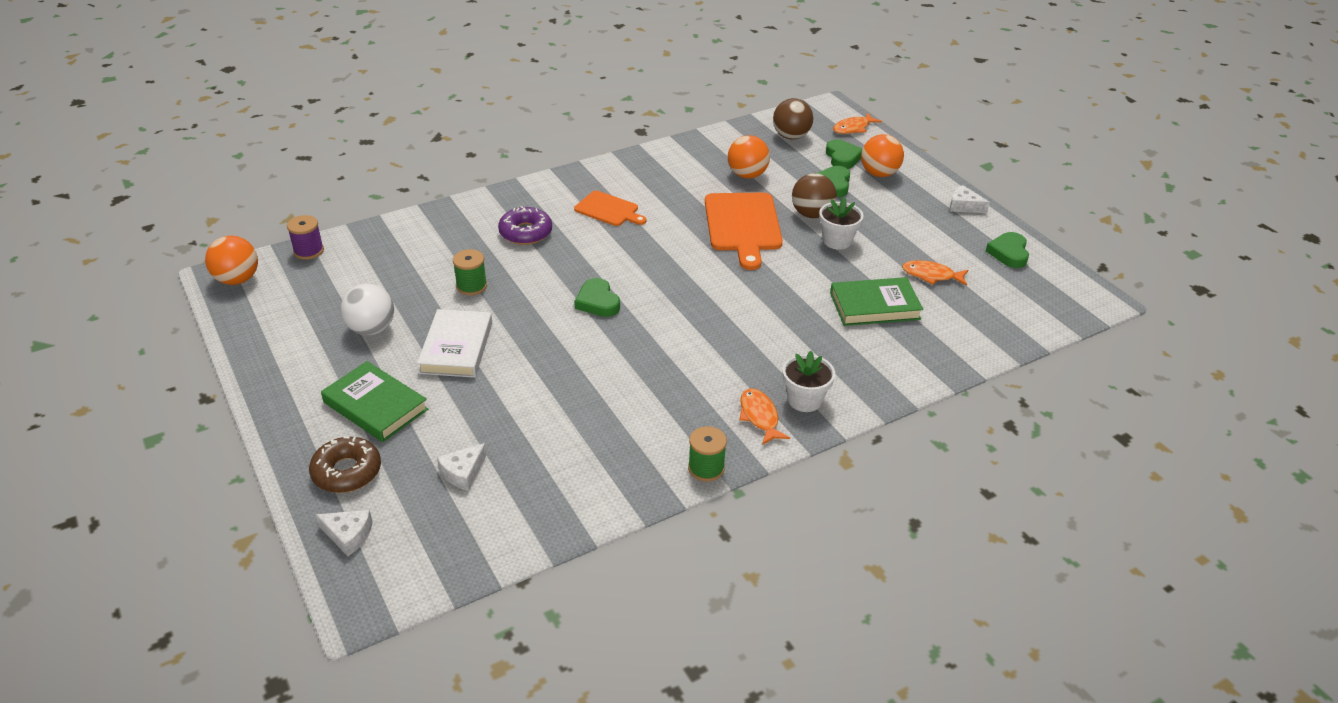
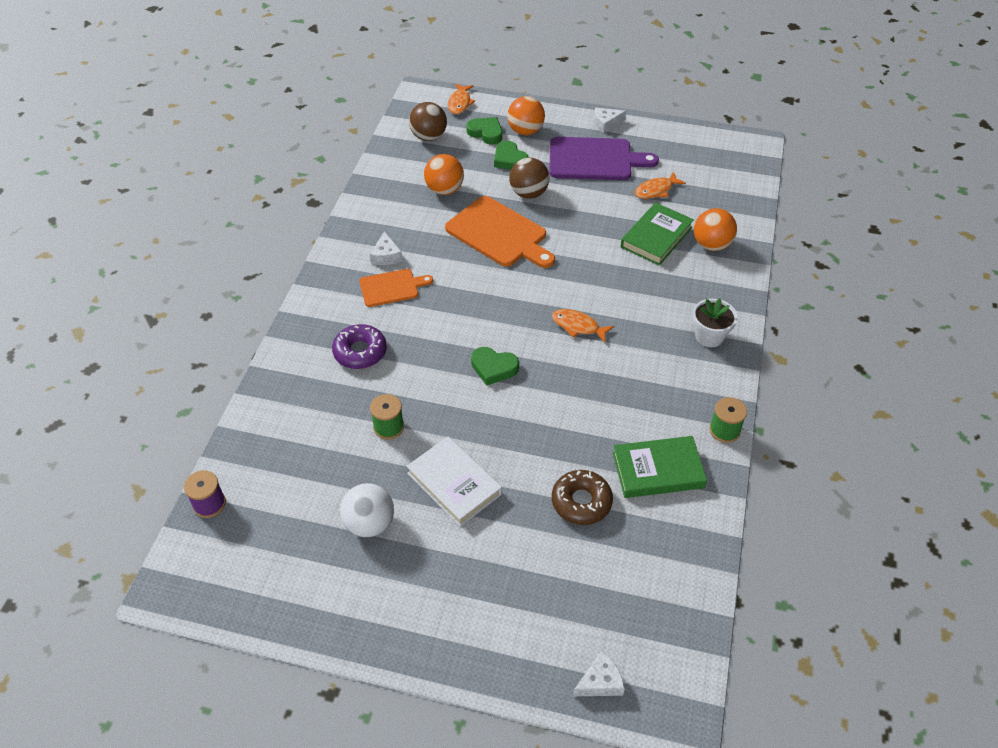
camera: 45 degrees left, 10 degrees up
orange ball [205,236,258,285] -> orange ball moved to [694,208,737,251]
brown donut [309,436,381,493] -> brown donut moved to [552,470,613,525]
green book [321,361,428,442] -> green book moved to [613,436,707,498]
white cheese [437,443,487,491] -> white cheese moved to [370,231,403,265]
orange fish [739,389,790,445] -> orange fish moved to [552,309,614,343]
white flower pot [819,197,864,250] -> none
green heart [986,232,1029,268] -> none
none -> purple cutting board [549,137,659,180]

